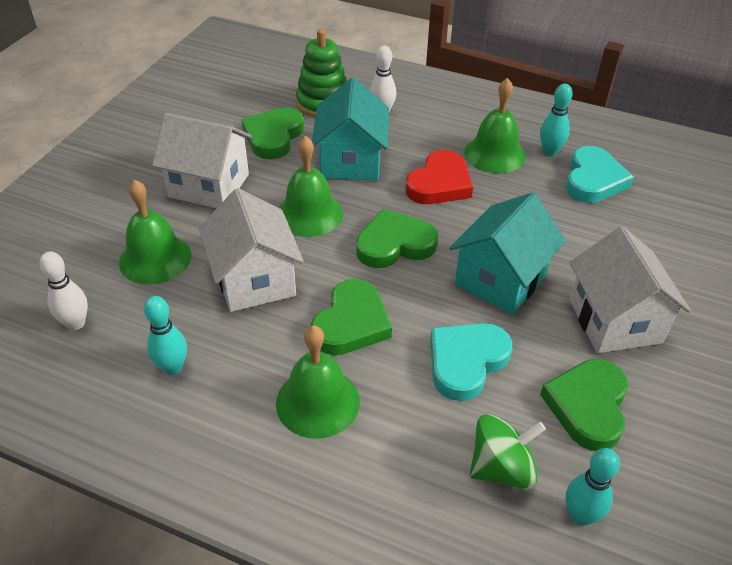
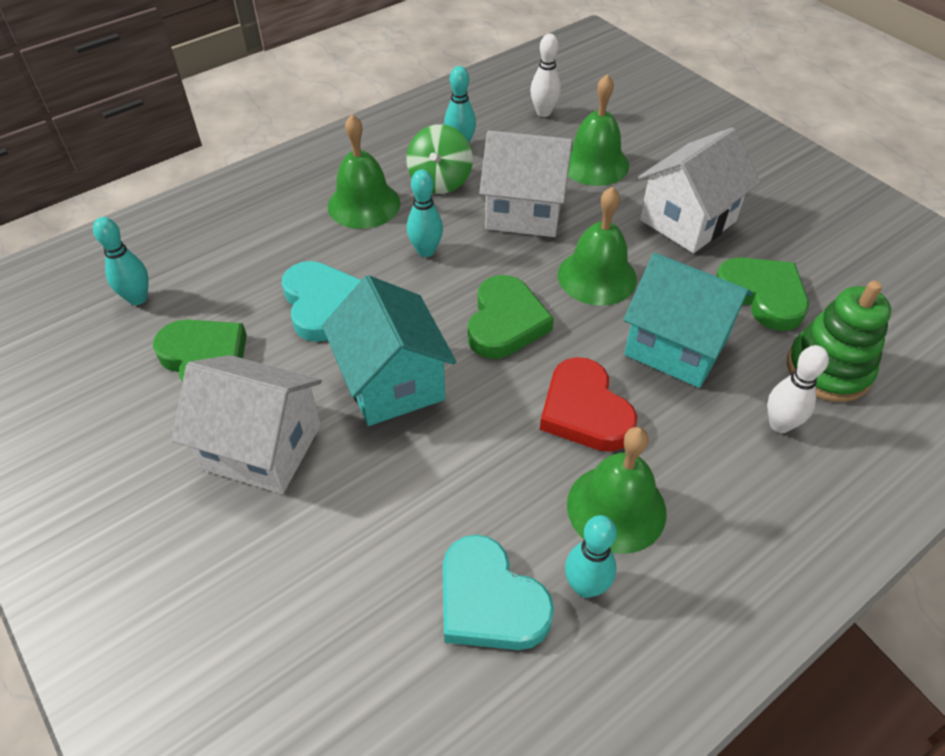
camera: 120 degrees right, 5 degrees up
green heart [311,279,392,355] -> turquoise bowling pin [407,170,443,257]
green spinning top [470,414,546,490] -> green spinning top moved to [406,124,473,194]

